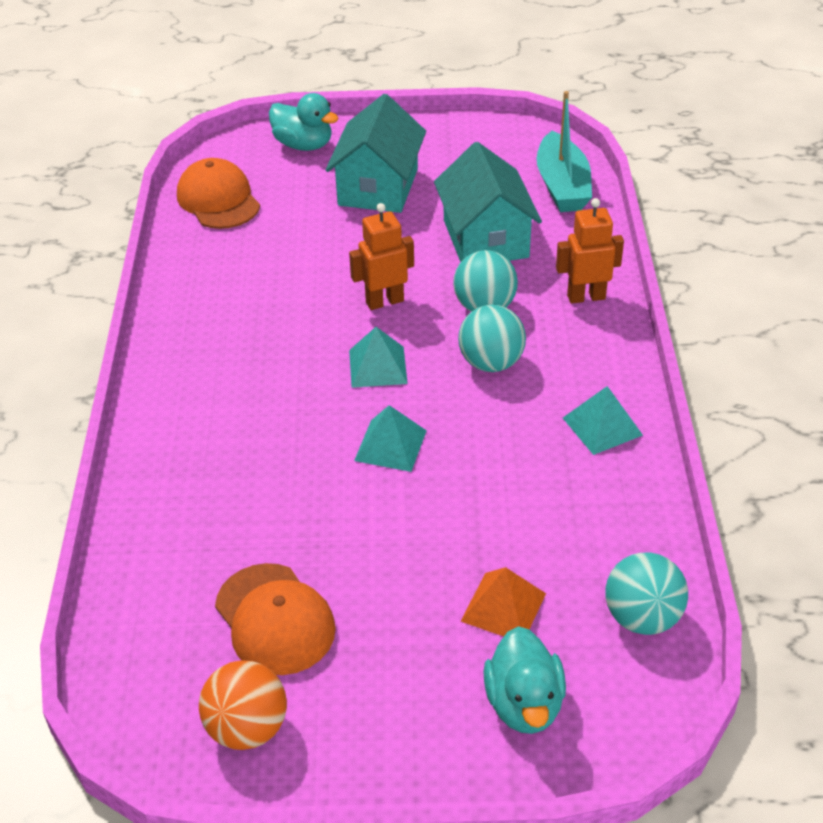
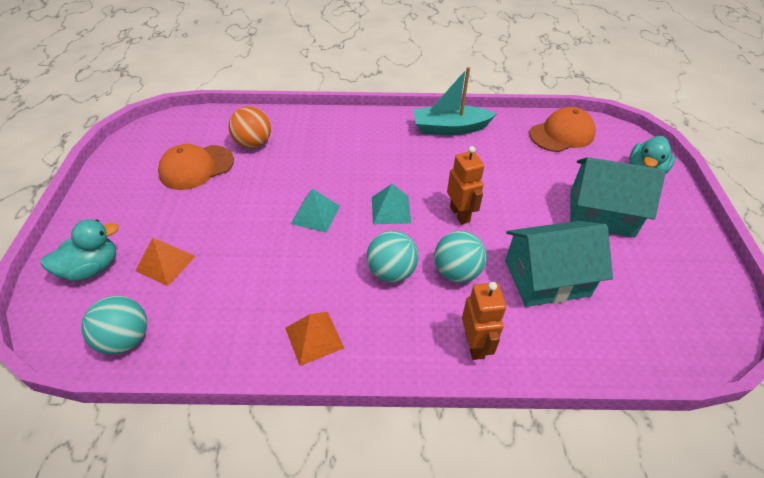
camera: 90 degrees right, 5 degrees up
orange ball [199,661,287,750] -> orange ball moved to [228,106,271,149]
turquoise duck [483,626,566,734] -> turquoise duck turned 150 degrees clockwise [40,219,119,281]
turquoise boat [536,91,592,212] -> turquoise boat moved to [413,67,496,135]
turquoise pyramid [563,386,643,455] -> orange pyramid [285,312,344,366]

